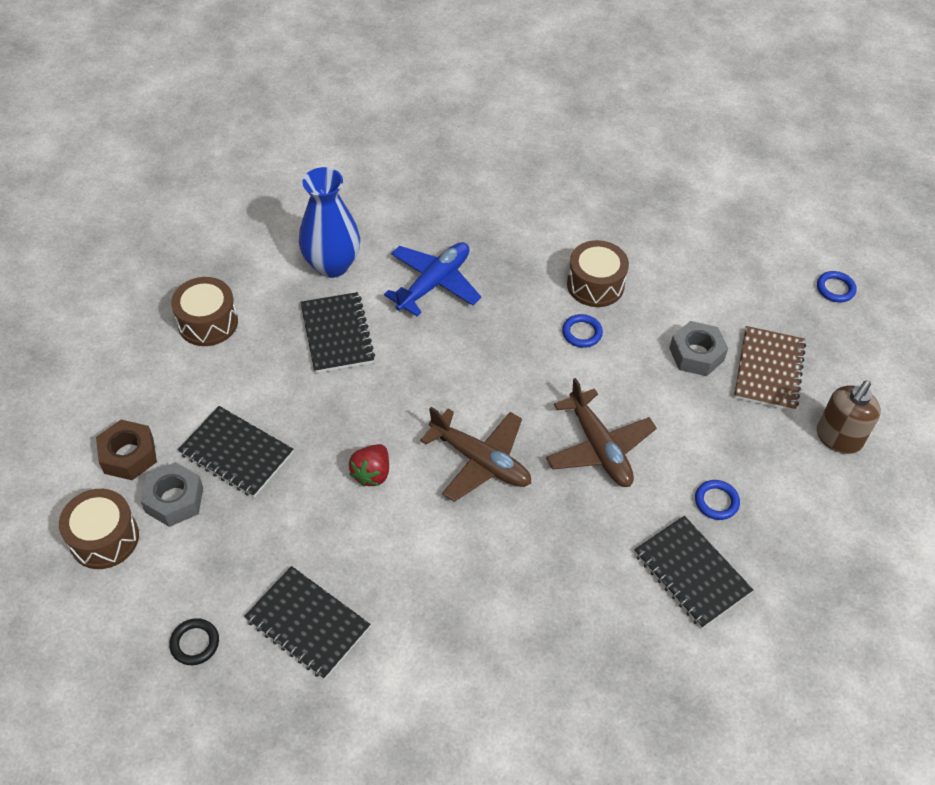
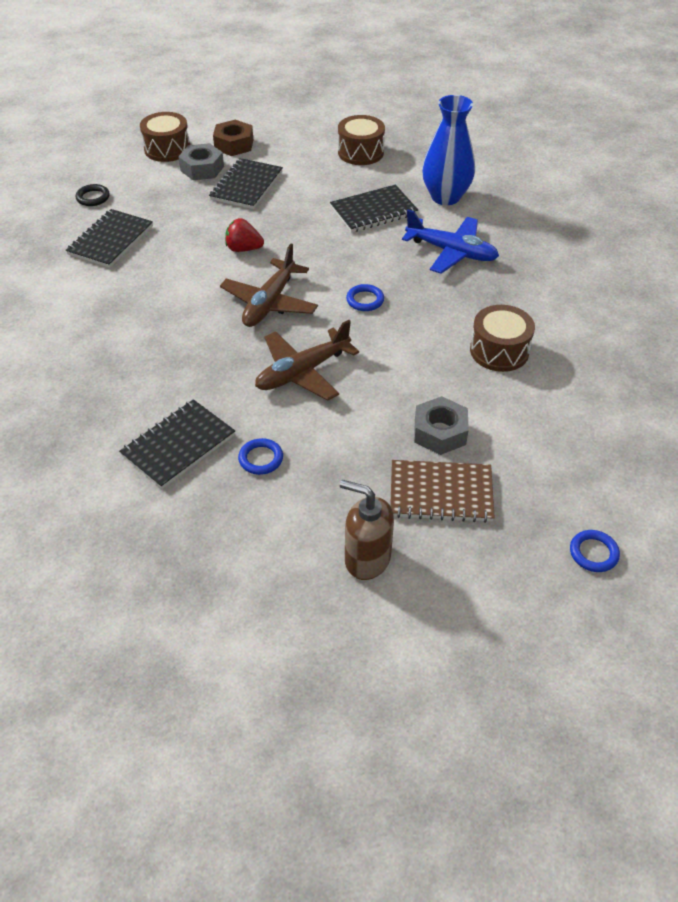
camera: 80 degrees right, 5 degrees down
blue ring [562,314,603,348] -> blue ring moved to [346,284,384,311]

